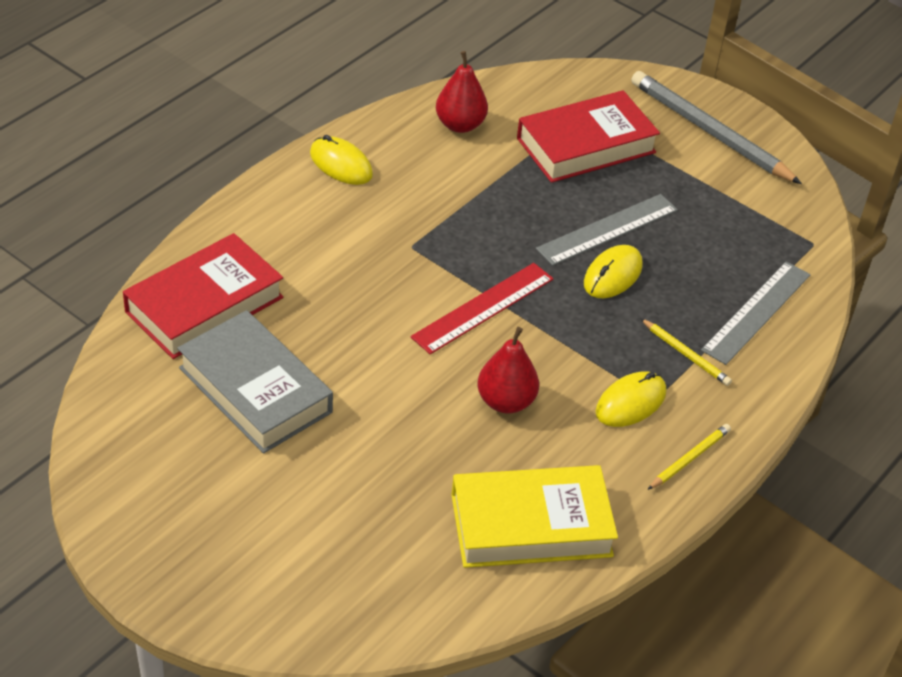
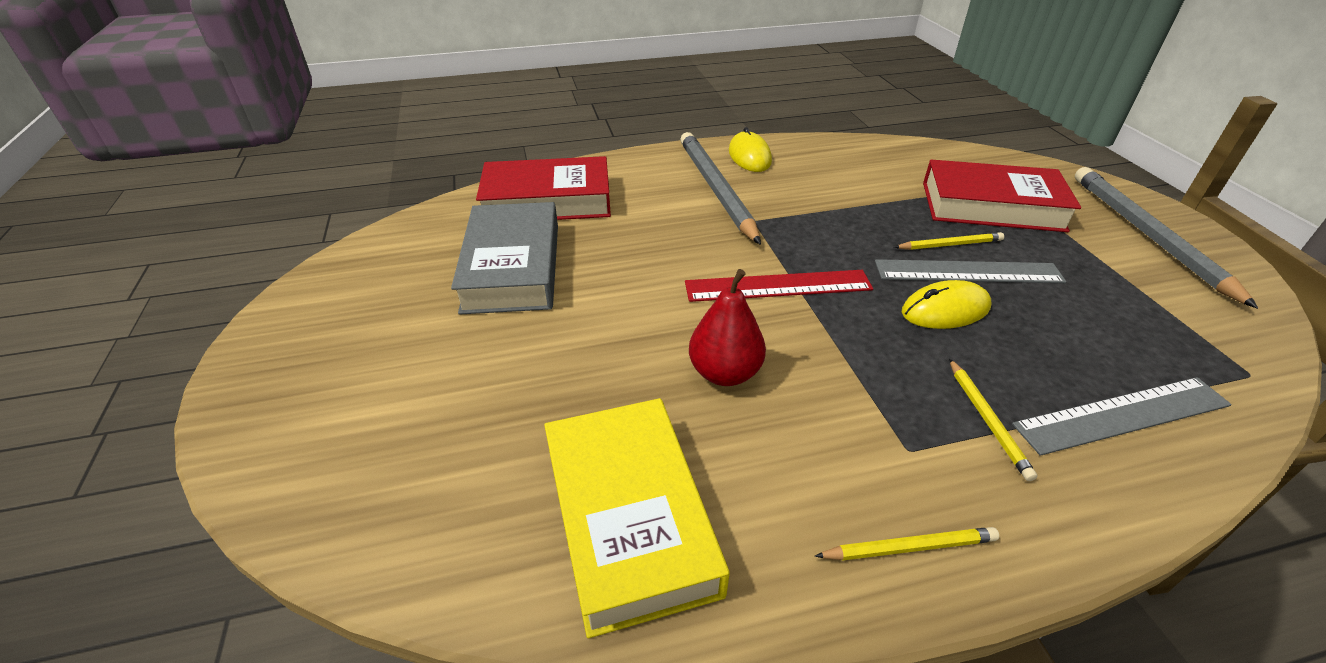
camera: 40 degrees right, 5 degrees down
red pear [436,51,488,133] -> none
yellow book [451,465,618,568] -> yellow book turned 45 degrees clockwise [544,398,730,638]
yellow mouse [595,372,666,427] -> none
none -> grey pencil [680,132,761,245]
none -> yellow pencil [894,232,1004,250]

